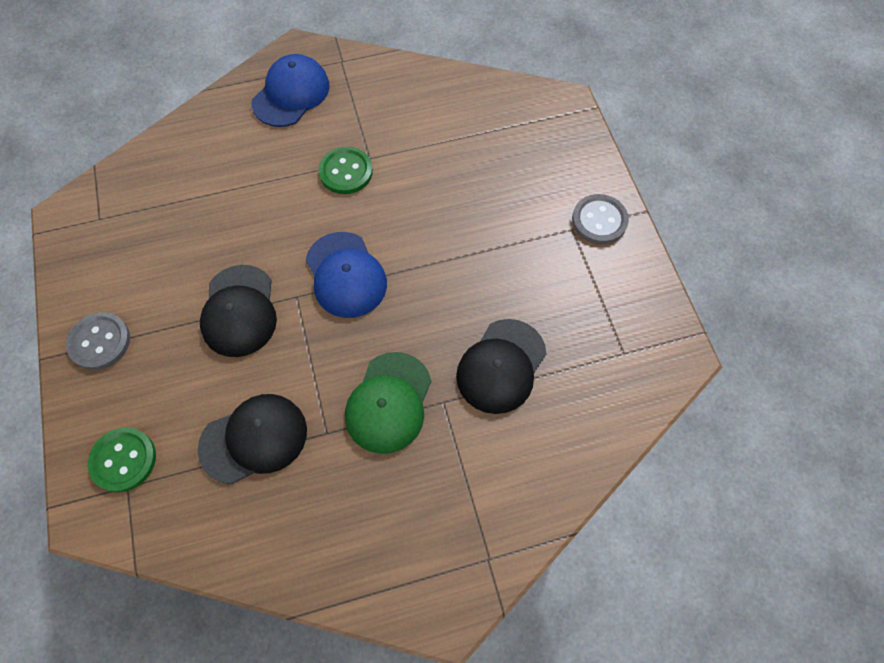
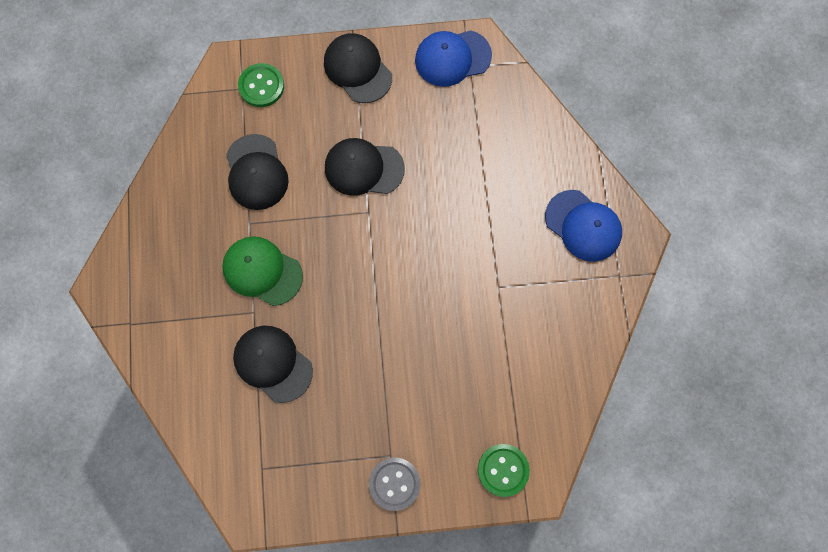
camera: 100 degrees right, 10 degrees up
grey button [66,312,130,370] -> black cap [324,33,392,103]
blue cap [306,232,387,318] -> blue cap moved to [415,30,492,87]
green button [319,146,373,194] -> green button moved to [478,444,530,497]

